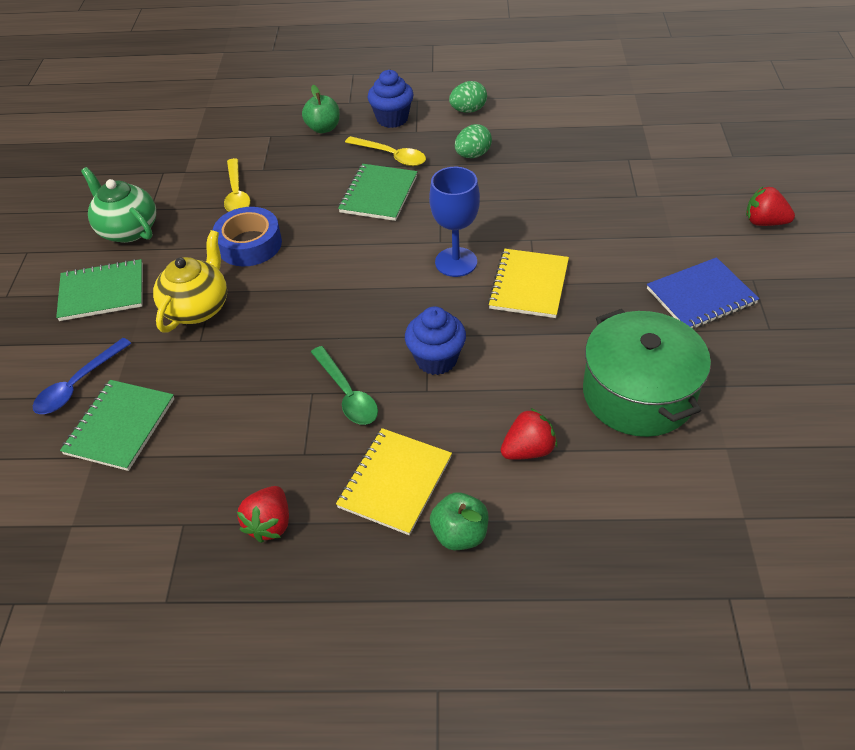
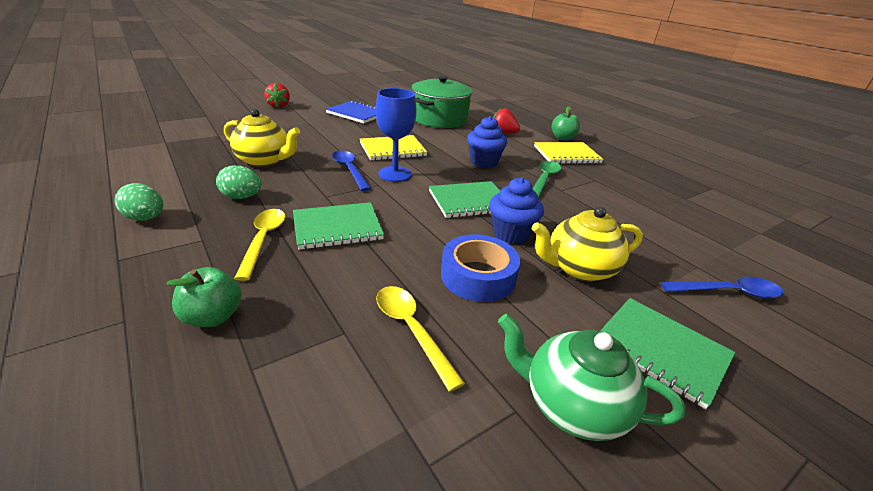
camera: 130 degrees left, 15 degrees down
green notebook [60,380,174,471] -> green notebook moved to [429,181,500,218]
green teapot [81,167,156,243] -> green teapot turned 105 degrees clockwise [498,314,686,441]
yellow spoon [224,158,250,212] -> yellow spoon turned 75 degrees counterclockwise [376,286,465,392]
red strawberry [237,486,289,543] -> none
blue cupcake [367,70,414,128] -> blue cupcake moved to [489,177,544,244]
none -> yellow teapot [224,109,300,167]
none -> blue spoon [332,151,371,191]

